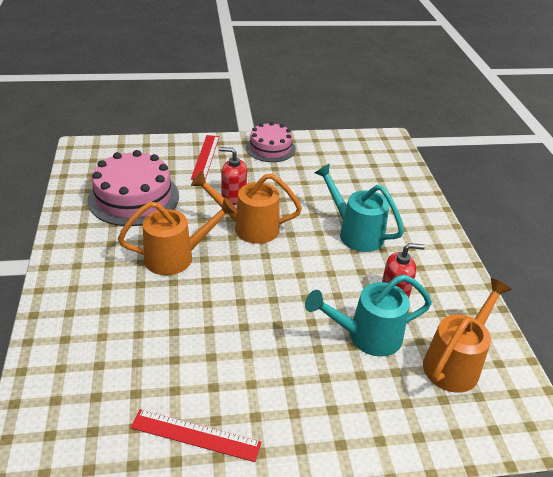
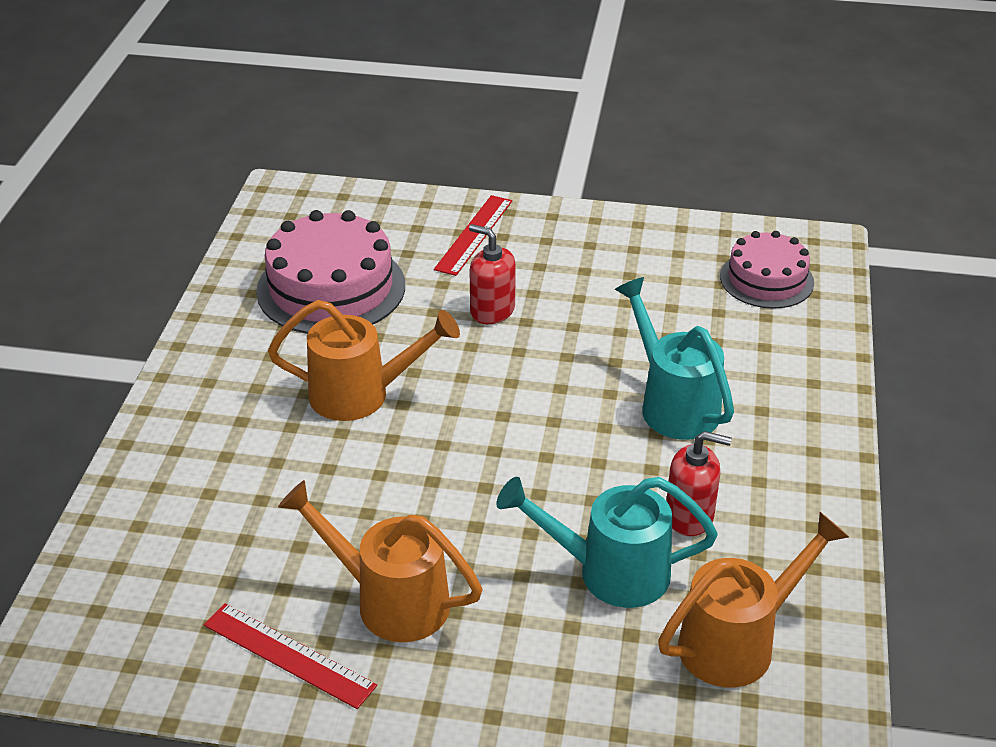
camera: 20 degrees right, 0 degrees up
orange watering can [191,171,302,244] -> orange watering can moved to [278,480,482,642]
pink cake [246,122,296,162] -> pink cake moved to [720,231,814,309]

